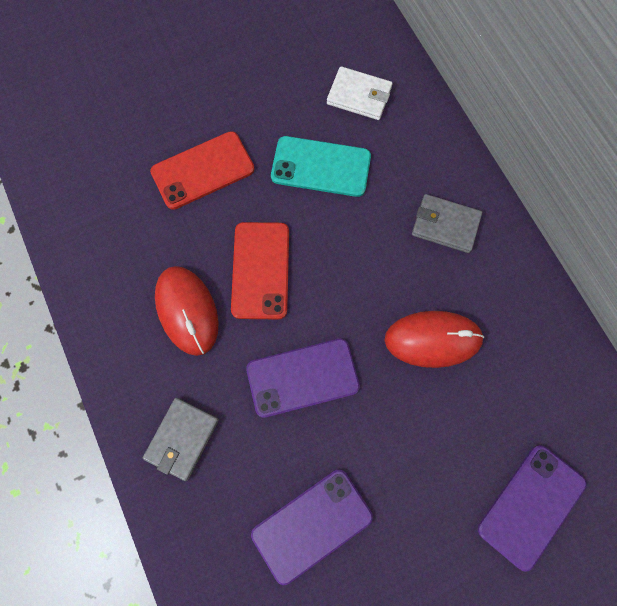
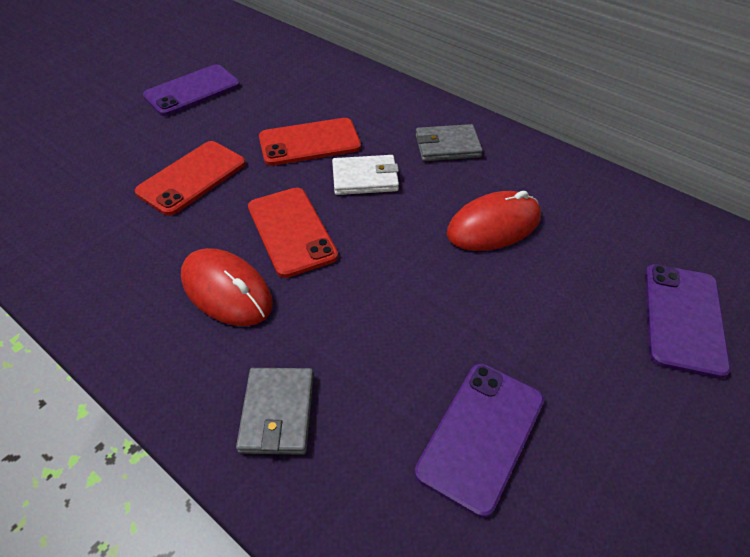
camera: 25 degrees left, 25 degrees down
purple phone [246,339,360,418] -> purple phone moved to [143,64,240,116]
turquoise phone [271,136,371,197] -> red phone [259,118,361,166]
white wallet [327,66,393,120] -> white wallet moved to [332,155,399,195]

